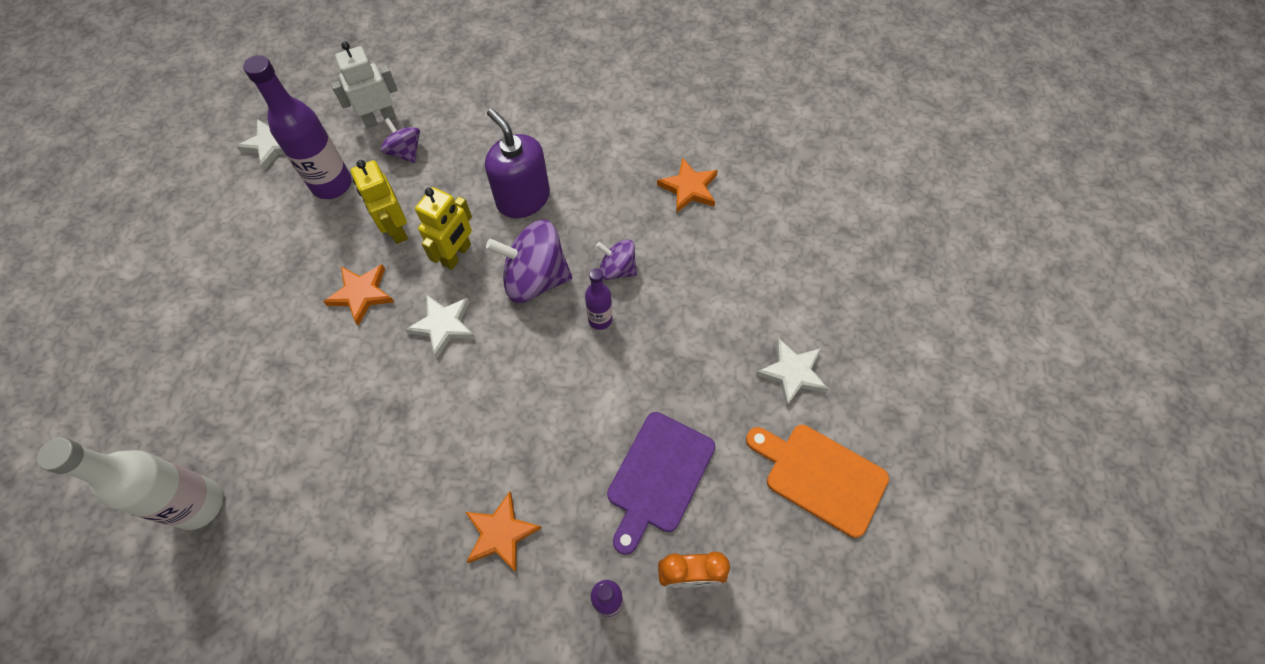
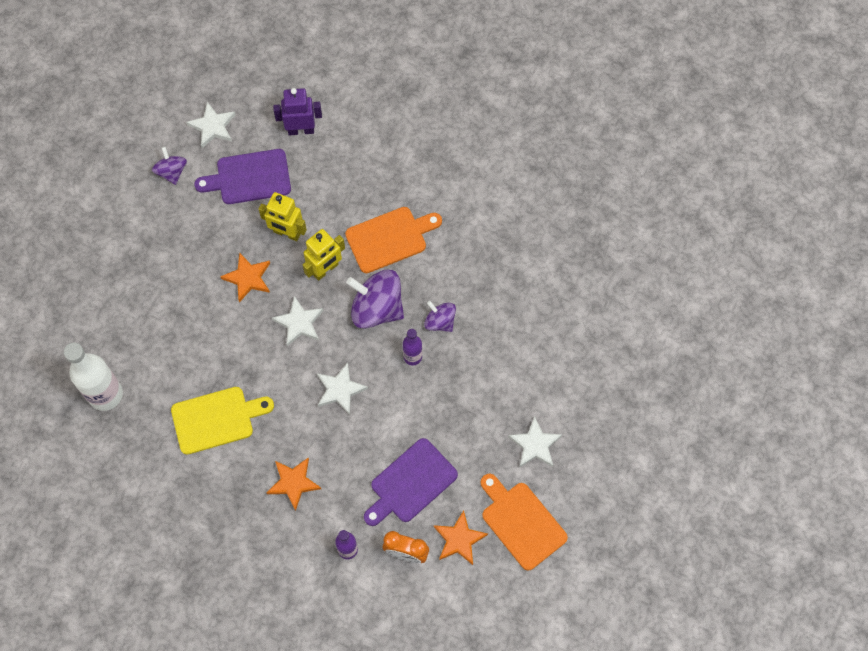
camera: 20 degrees right, 5 degrees up
purple bottle [243,55,352,199] -> purple cutting board [194,149,291,204]
white robot [331,41,398,129] -> purple robot [273,88,322,136]
yellow robot [351,160,408,244] -> yellow robot turned 60 degrees counterclockwise [259,192,307,241]
purple spinning top [381,118,420,163] -> purple spinning top moved to [152,147,187,185]
purple soap dispenser [485,108,550,218] -> orange cutting board [345,207,442,273]
orange star [657,157,718,213] -> orange star moved to [434,510,488,565]
none -> yellow cutting board [171,387,274,455]
none -> white star [317,363,368,415]

